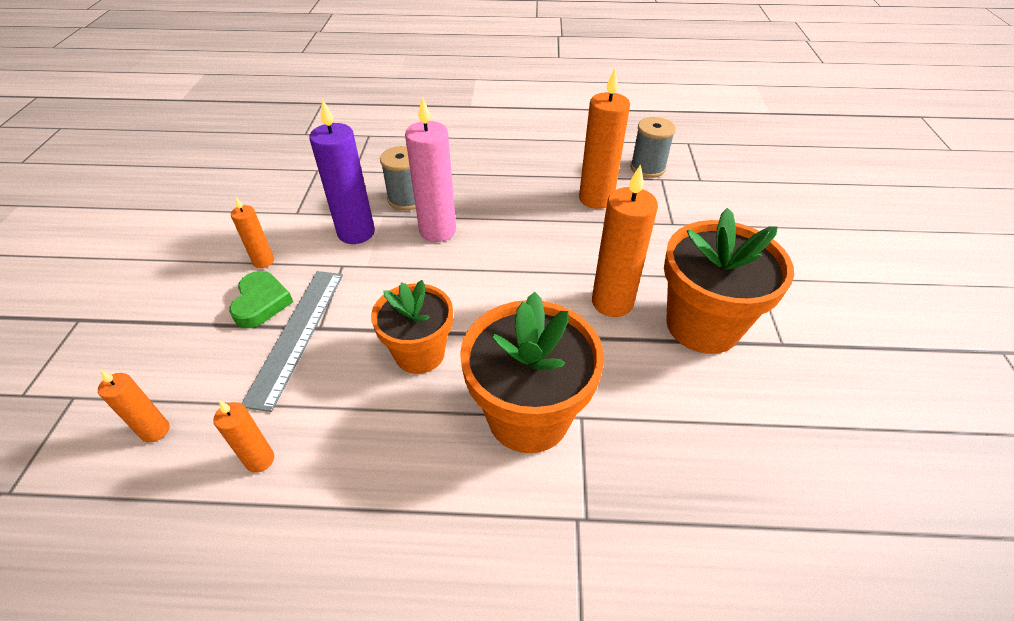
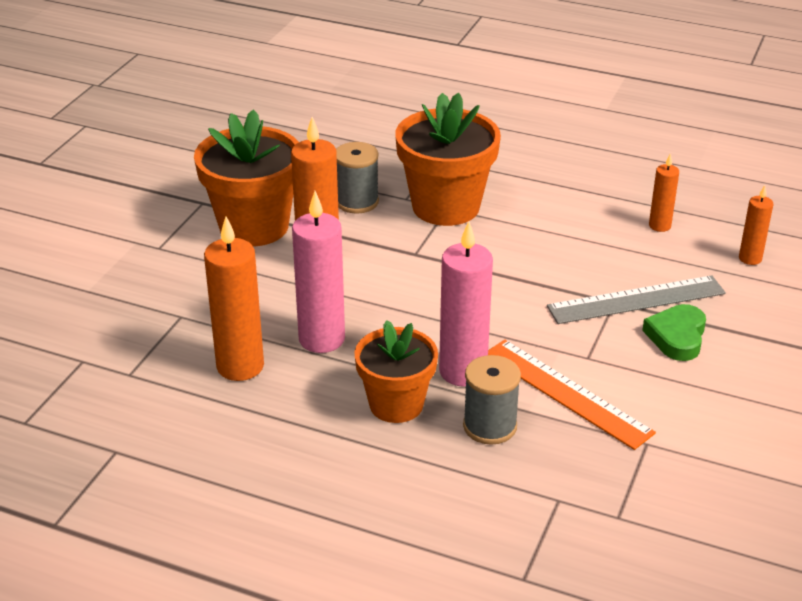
camera: 160 degrees left, 10 degrees down
orange candle [231,196,274,268] -> none
grey ruler [241,271,343,412] -> grey ruler turned 45 degrees clockwise [547,275,726,324]
purple candle [309,99,375,244] -> orange ruler [488,340,656,450]
orange flower pot [371,280,453,374] -> orange flower pot moved to [355,320,438,423]
grey spool [630,117,676,178] -> grey spool moved to [336,142,379,213]
none -> pink candle [292,191,345,353]

